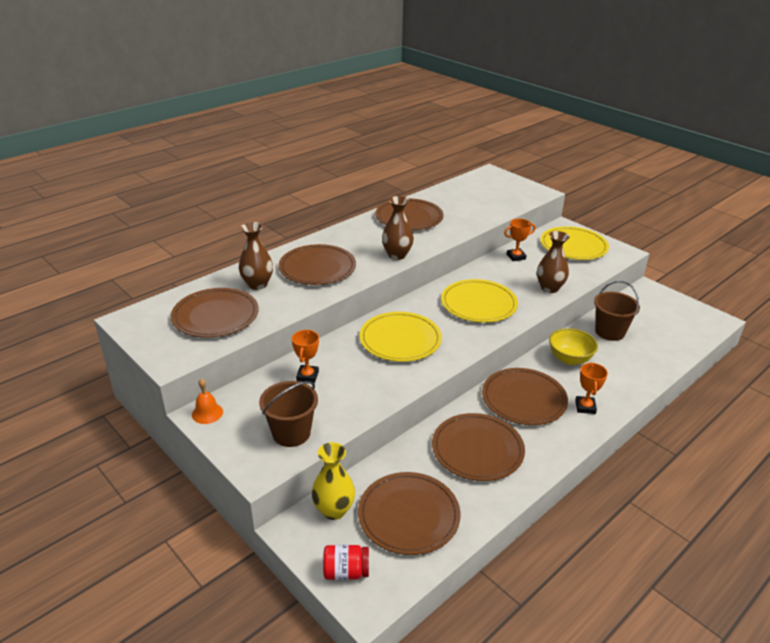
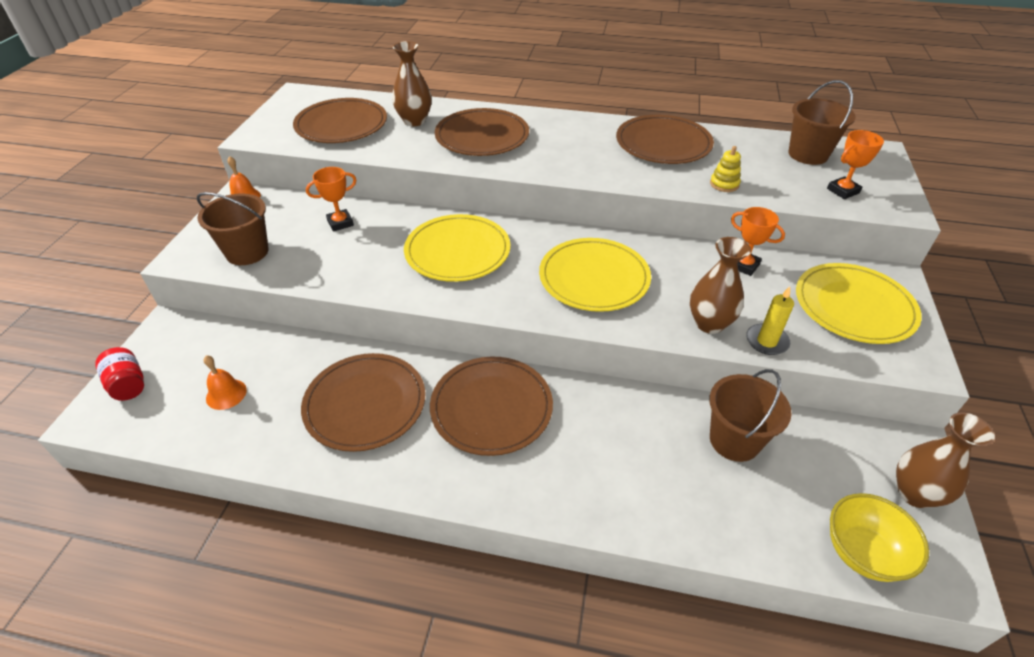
camera: 55 degrees right, 10 degrees up
yellow vase [312,442,355,520] -> none
brown plate [358,472,461,555] -> orange bell [203,355,247,410]
brown vase [382,196,414,260] -> brown vase moved to [896,412,995,508]
yellow bowl [549,328,598,365] -> yellow bowl moved to [830,493,929,582]
orange trophy [575,362,608,414] -> orange trophy moved to [827,130,884,199]
none -> yellow stacking toy [710,146,741,192]
none -> yellow candle [746,286,794,355]
none -> brown bucket [789,80,856,165]

